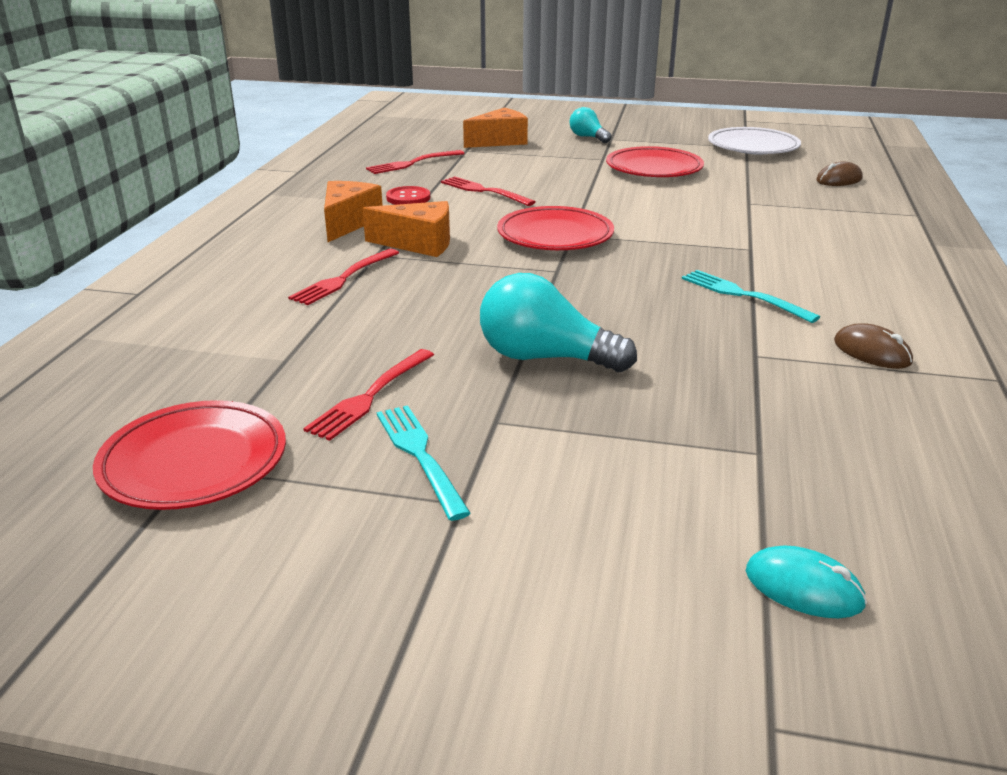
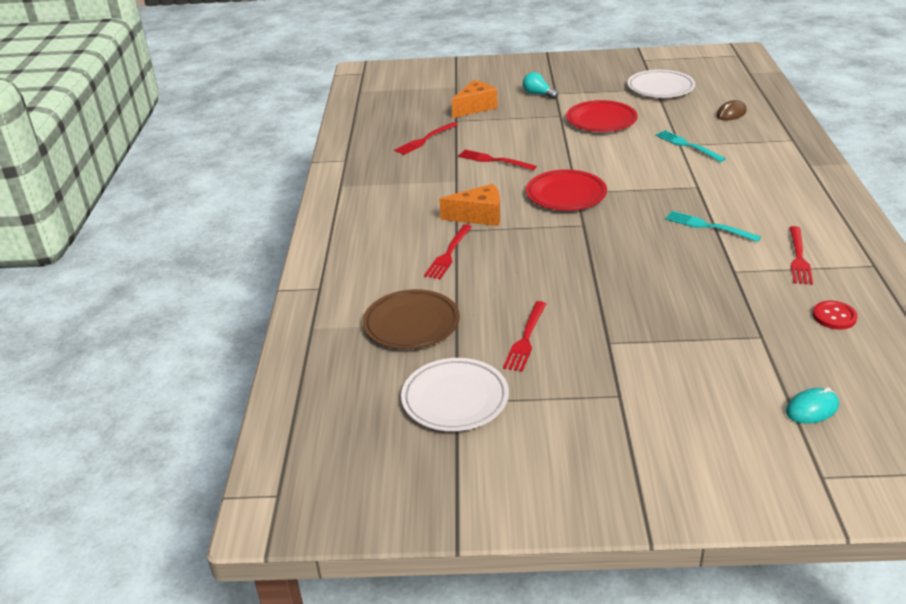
camera: 10 degrees left, 5 degrees up
red plate [93,400,286,510] -> white plate [401,358,509,431]
orange cheese [324,181,383,242] -> none
turquoise fork [377,405,471,521] -> turquoise fork moved to [655,130,726,162]
red button [386,186,430,205] -> red button moved to [813,301,858,329]
turquoise light bulb [480,273,637,372] -> none
turquoise mouse [746,545,867,618] -> turquoise mouse turned 45 degrees counterclockwise [786,387,839,424]
brown mouse [834,323,913,369] -> red fork [789,226,813,285]
none -> brown plate [363,289,460,349]

